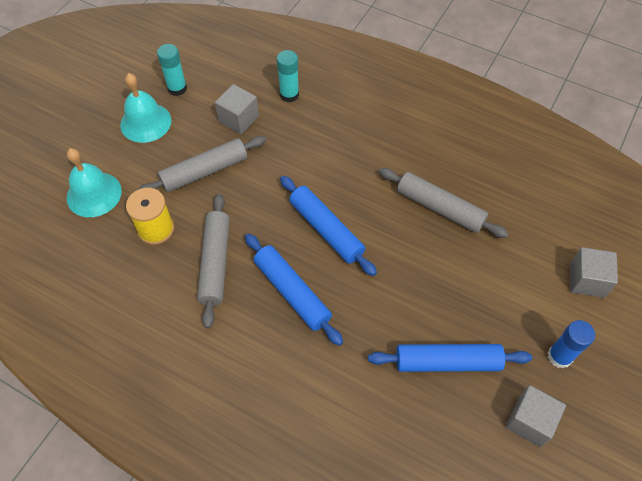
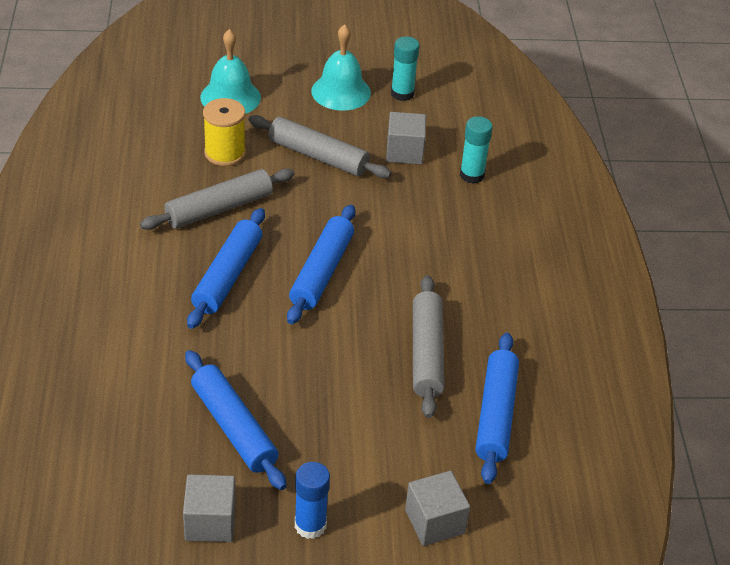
camera: 55 degrees right, 15 degrees down
none -> blue rolling pin [476,333,519,484]

